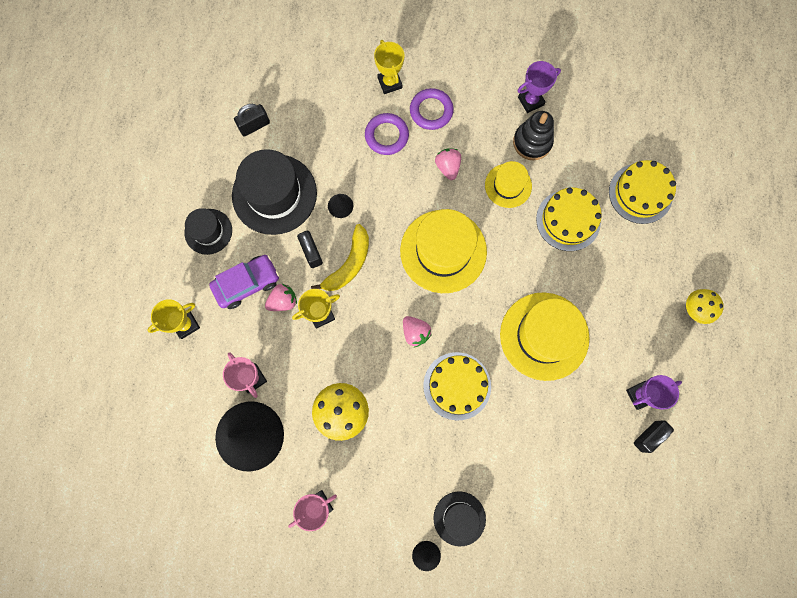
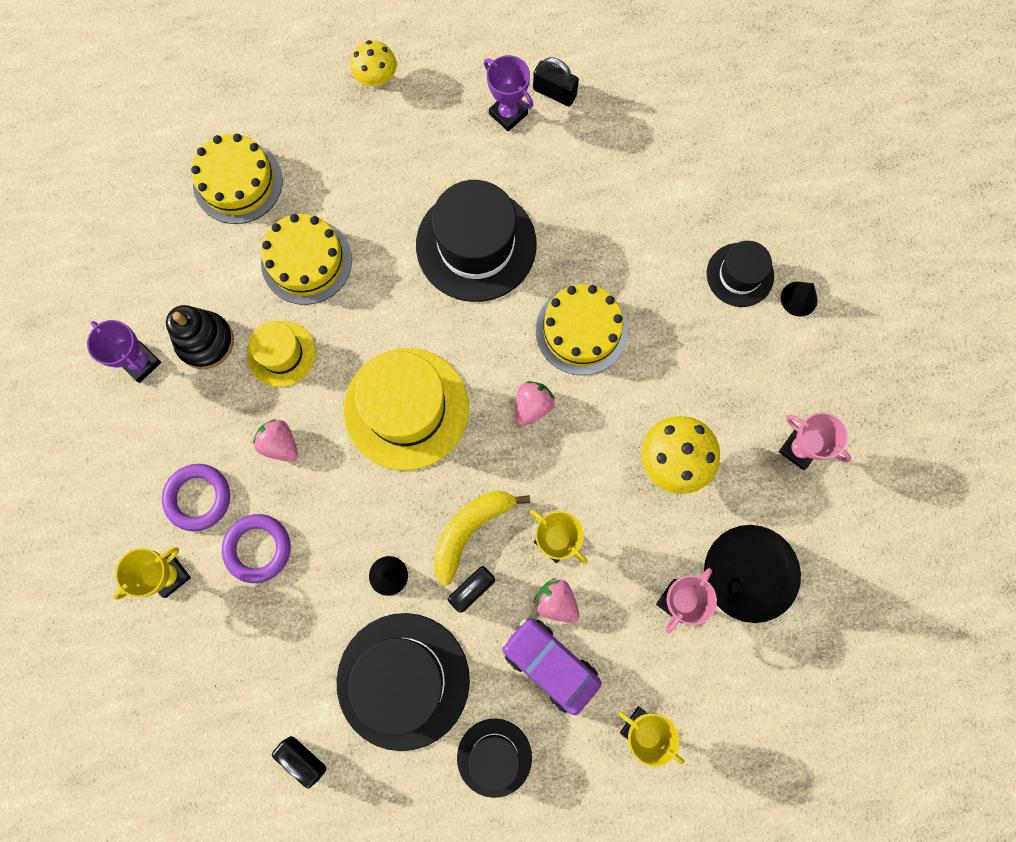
camera: 110 degrees left, 0 degrees up
yellow banana [311,224,369,291] -> yellow banana turned 60 degrees counterclockwise [434,492,530,586]
pink strawberry [435,148,461,180] -> pink strawberry turned 75 degrees clockwise [253,419,298,462]
yellow hat [500,292,589,381] -> black hat [416,180,537,302]

